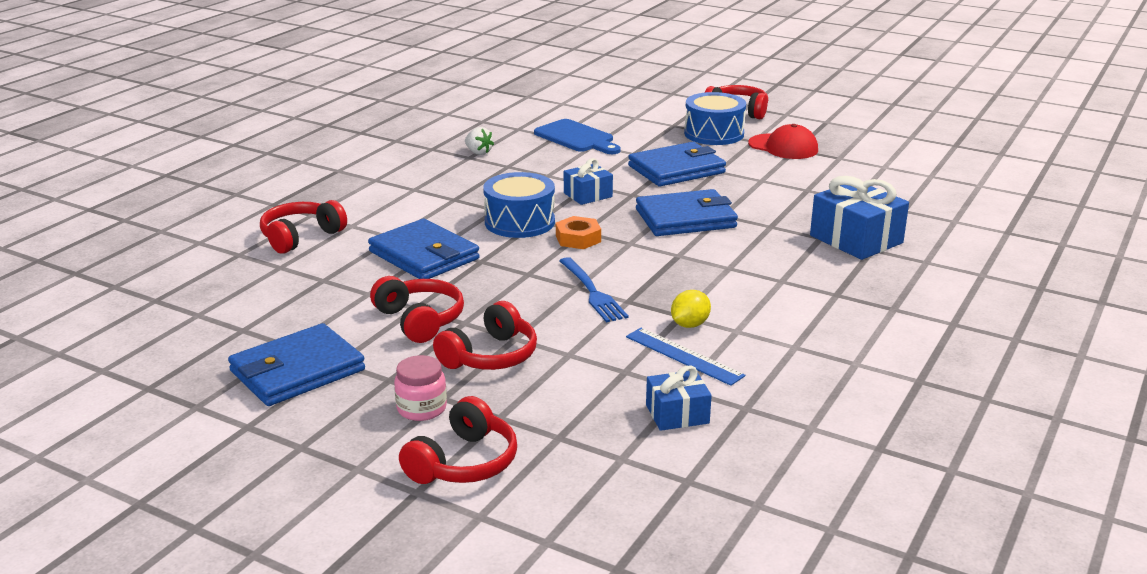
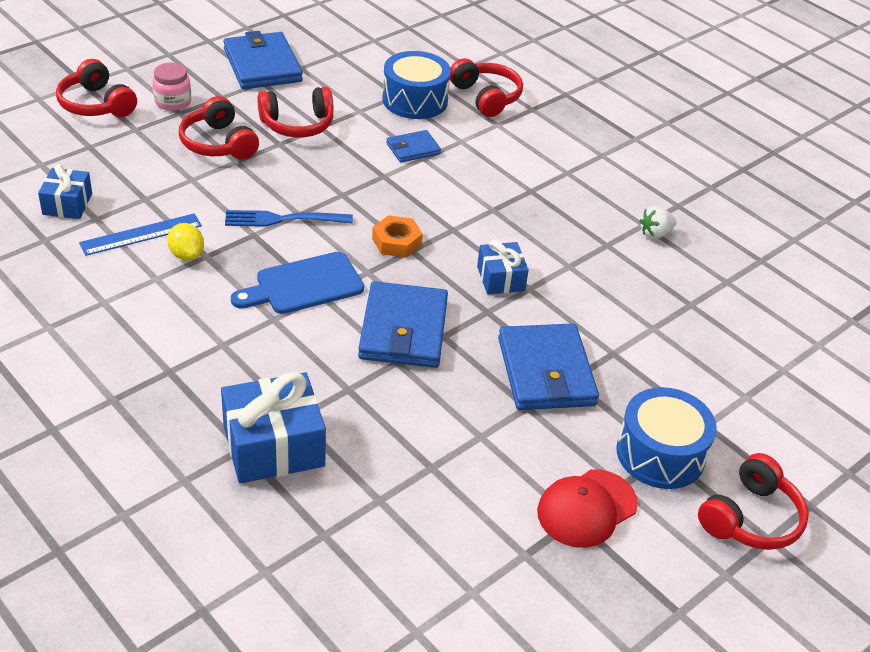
camera: 105 degrees right, 15 degrees up
blue wallet [368,219,480,279] -> blue wallet [386,130,441,163], size x0.53
blue drum [483,172,555,238] -> blue drum moved to [382,51,451,119]
blue cutting board [534,119,621,154] -> blue cutting board moved to [231,252,364,314]

